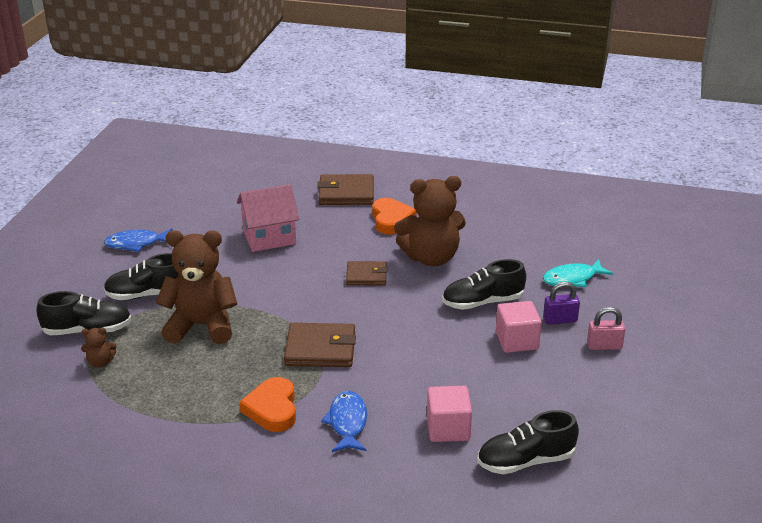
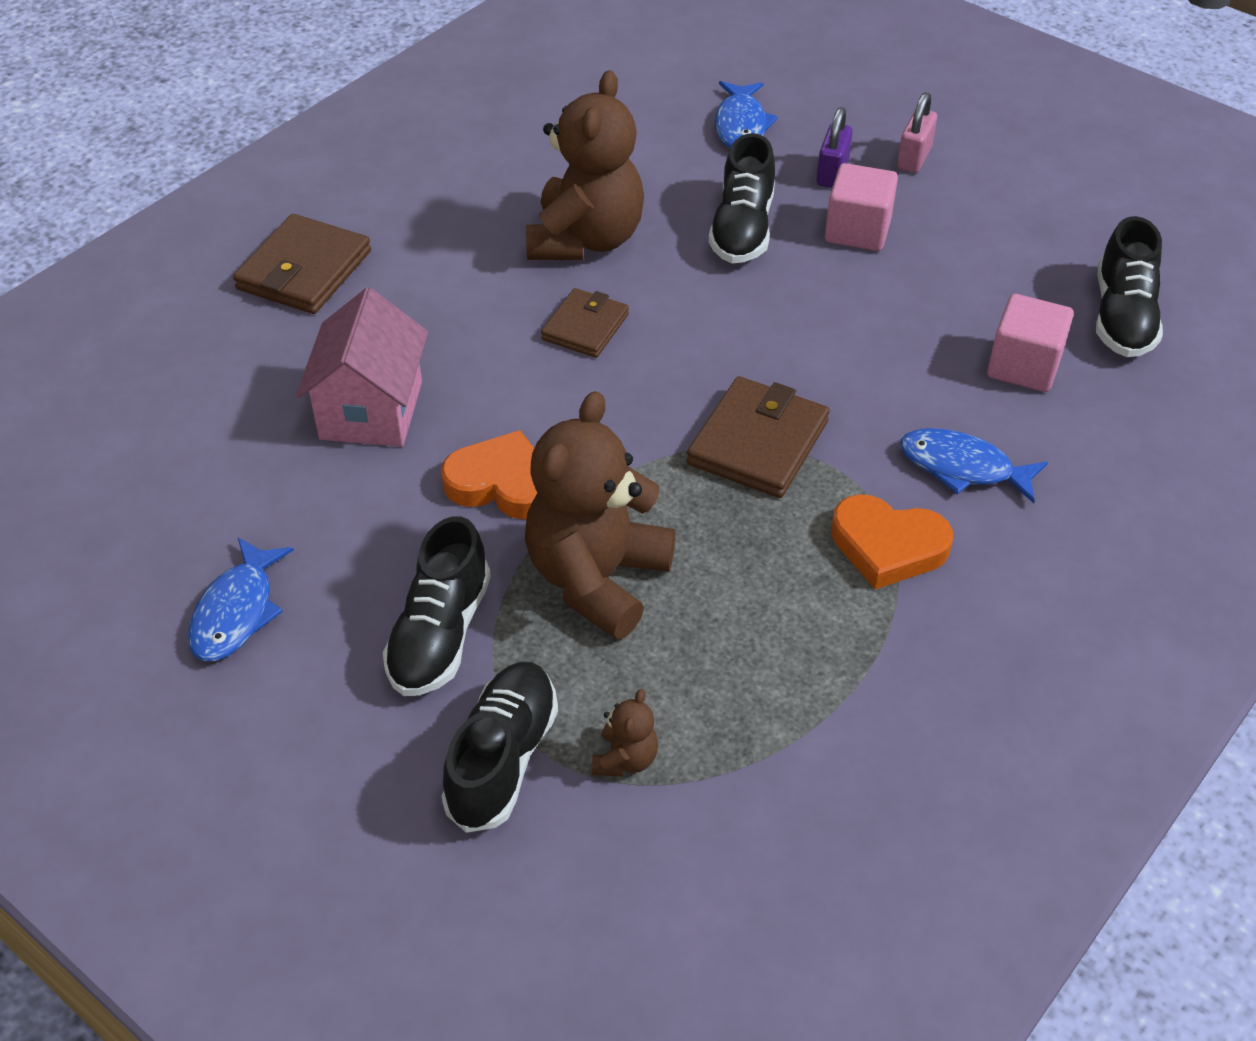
camera: 65 degrees left, 15 degrees up
orange heart [372,198,417,235] -> orange heart moved to [441,430,537,519]
turquoise fish [543,259,614,287] -> blue fish [715,81,778,148]

